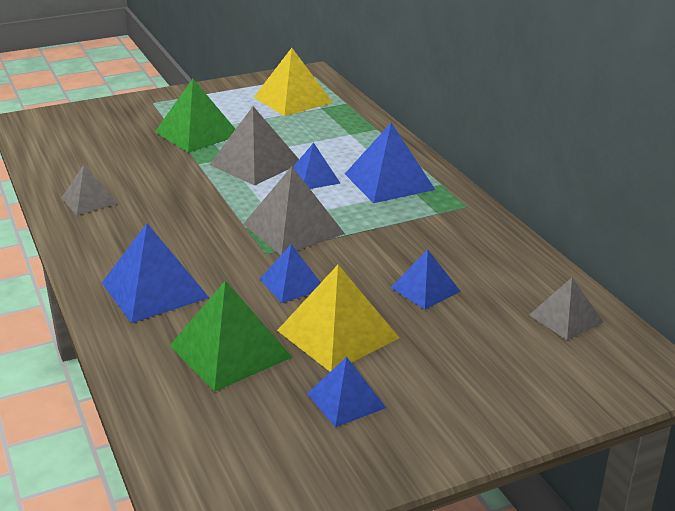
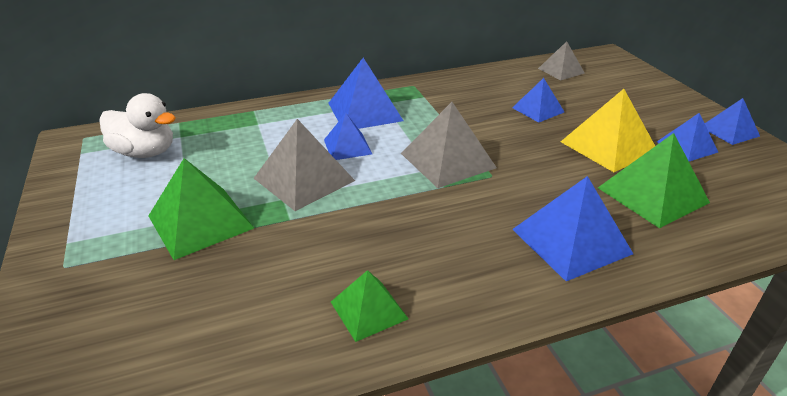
camera: 85 degrees left, 5 degrees up
grey pyramid [61,165,118,215] -> green pyramid [331,270,409,342]
yellow pyramid [254,48,333,116] -> white duck [99,93,176,158]
blue pyramid [260,244,321,303] -> blue pyramid moved to [705,98,760,145]

